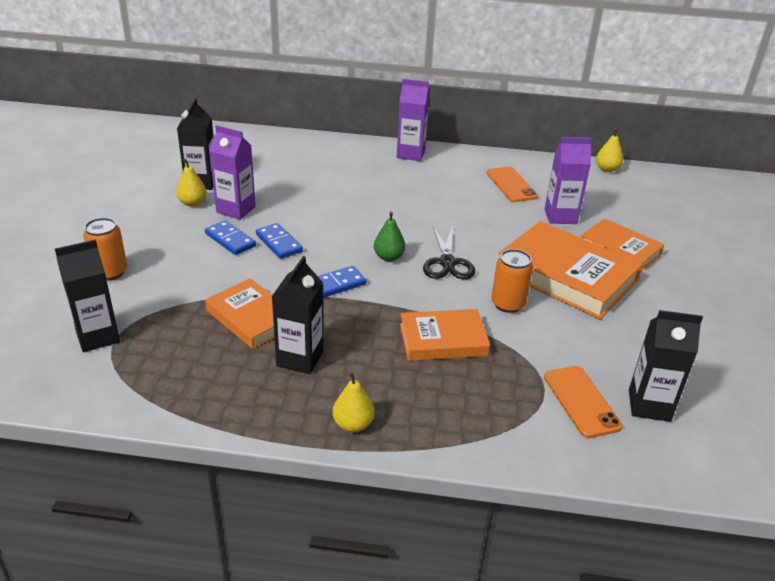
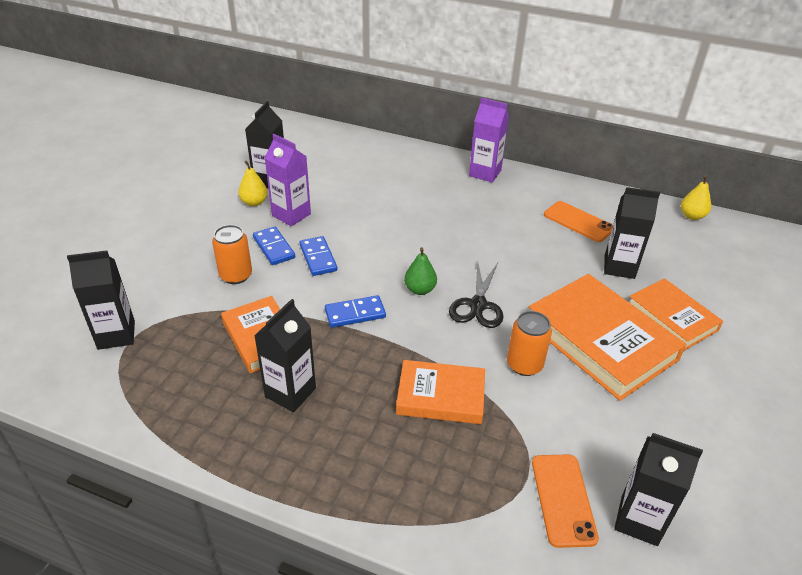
camera: 15 degrees right, 5 degrees up
orange can [83,218,127,281] -> orange can moved to [212,225,252,284]
yellow pear [333,371,374,432] -> none
orange phone [486,167,538,202] -> orange phone turned 45 degrees counterclockwise [544,201,613,242]
purple carton [545,137,592,224] -> black carton [604,187,660,279]

